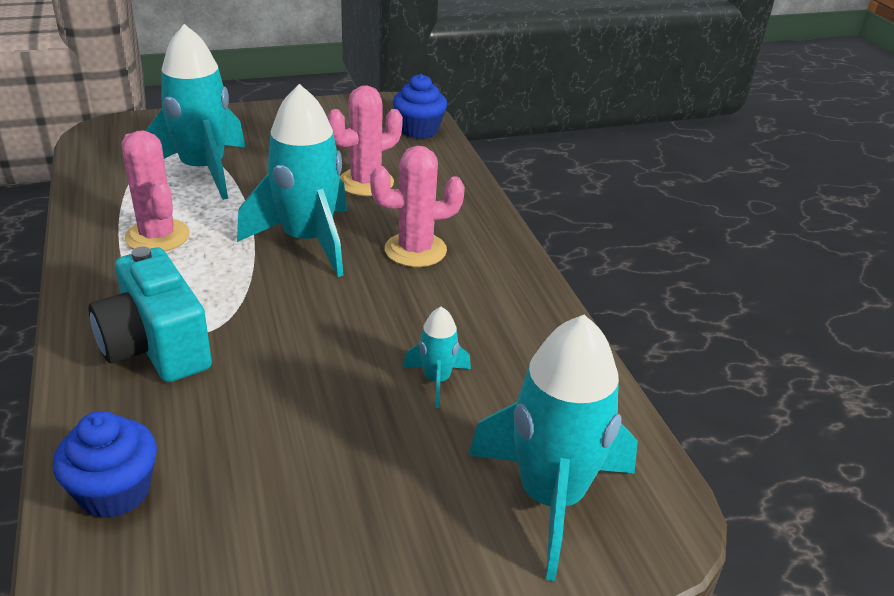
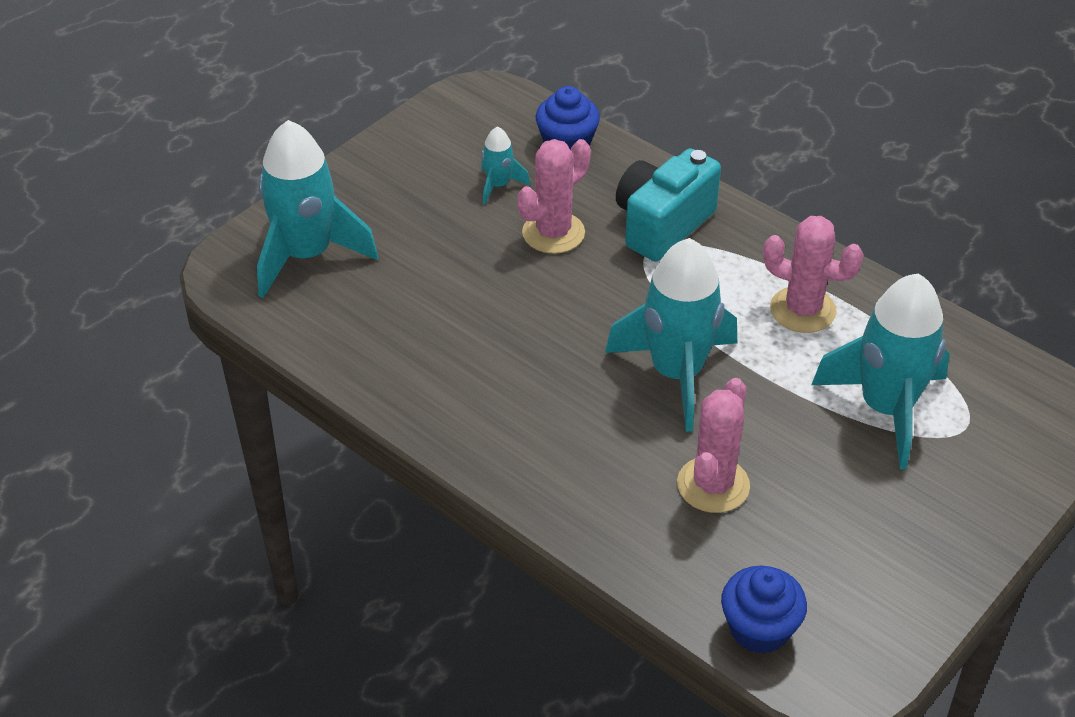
camera: 150 degrees right, 10 degrees up
turquoise camera [89,247,212,382] -> turquoise camera turned 75 degrees counterclockwise [616,148,721,261]
pink cactus [370,146,465,267] -> pink cactus moved to [517,139,591,254]
turquoise rocket [403,307,471,408] -> turquoise rocket moved to [481,126,530,205]

